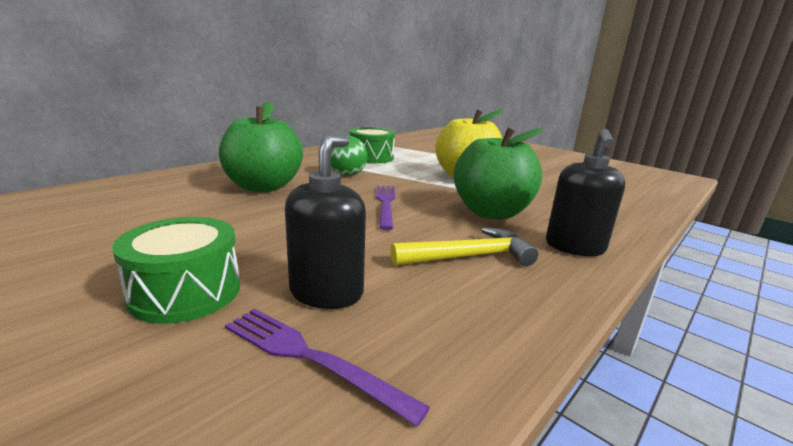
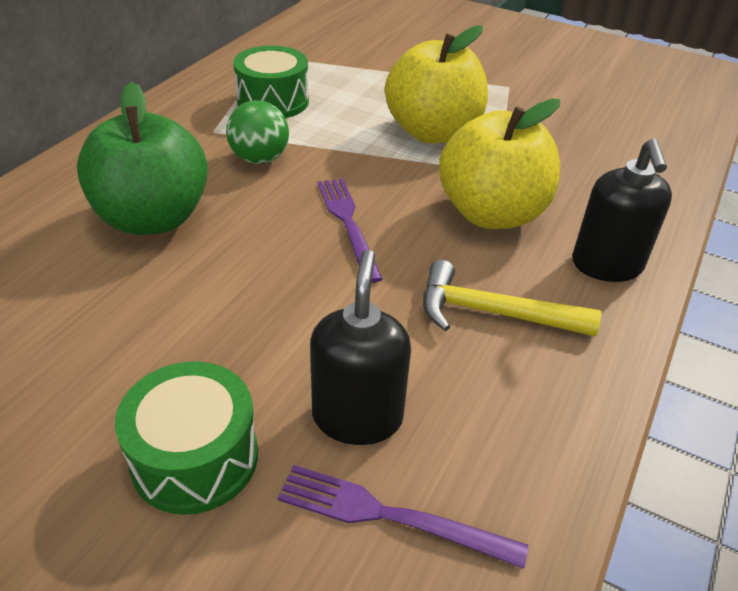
camera: 15 degrees left, 20 degrees up
yellow hammer [390,227,539,266] -> yellow hammer turned 135 degrees counterclockwise [423,260,601,337]
green apple [453,128,543,220] -> yellow apple [439,99,560,229]

